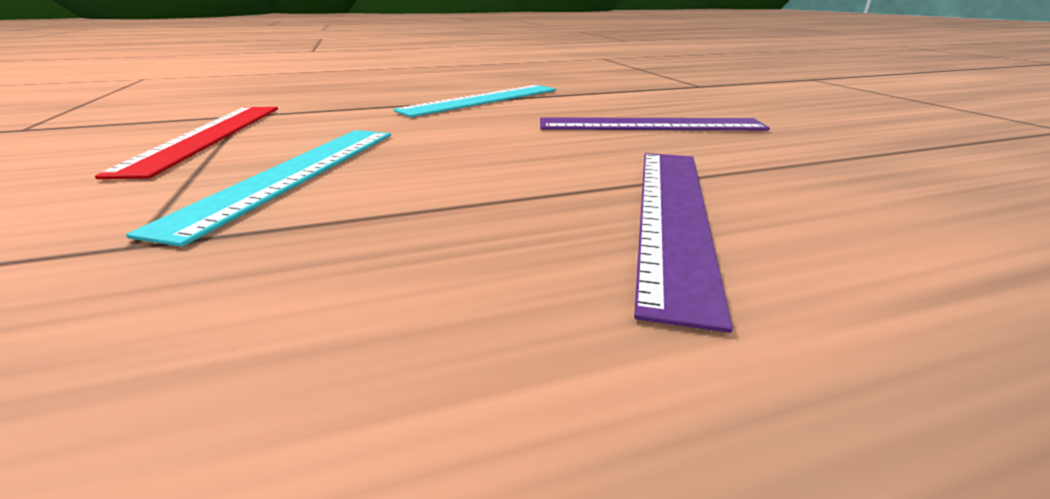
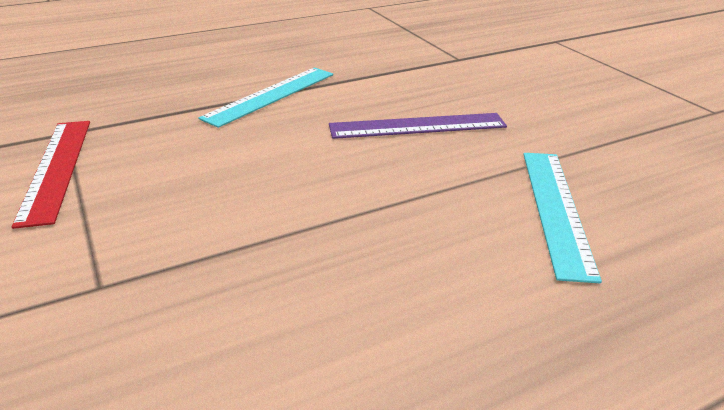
camera: 10 degrees left, 5 degrees up
turquoise ruler [126,130,391,247] -> turquoise ruler moved to [523,153,602,283]
purple ruler [634,153,733,333] -> none

